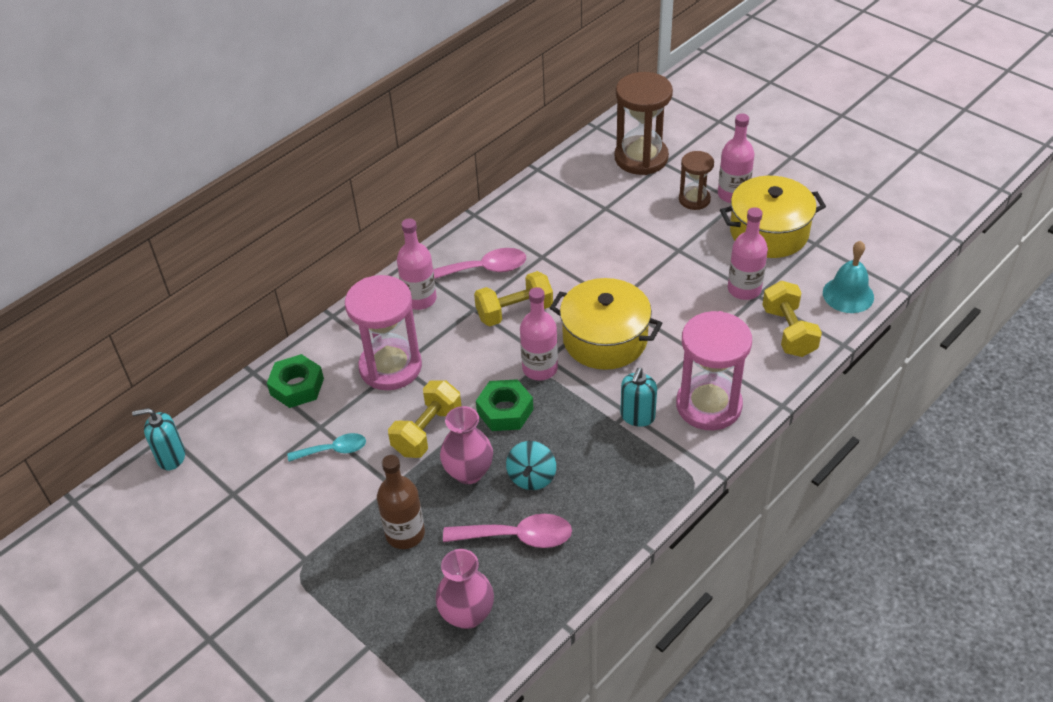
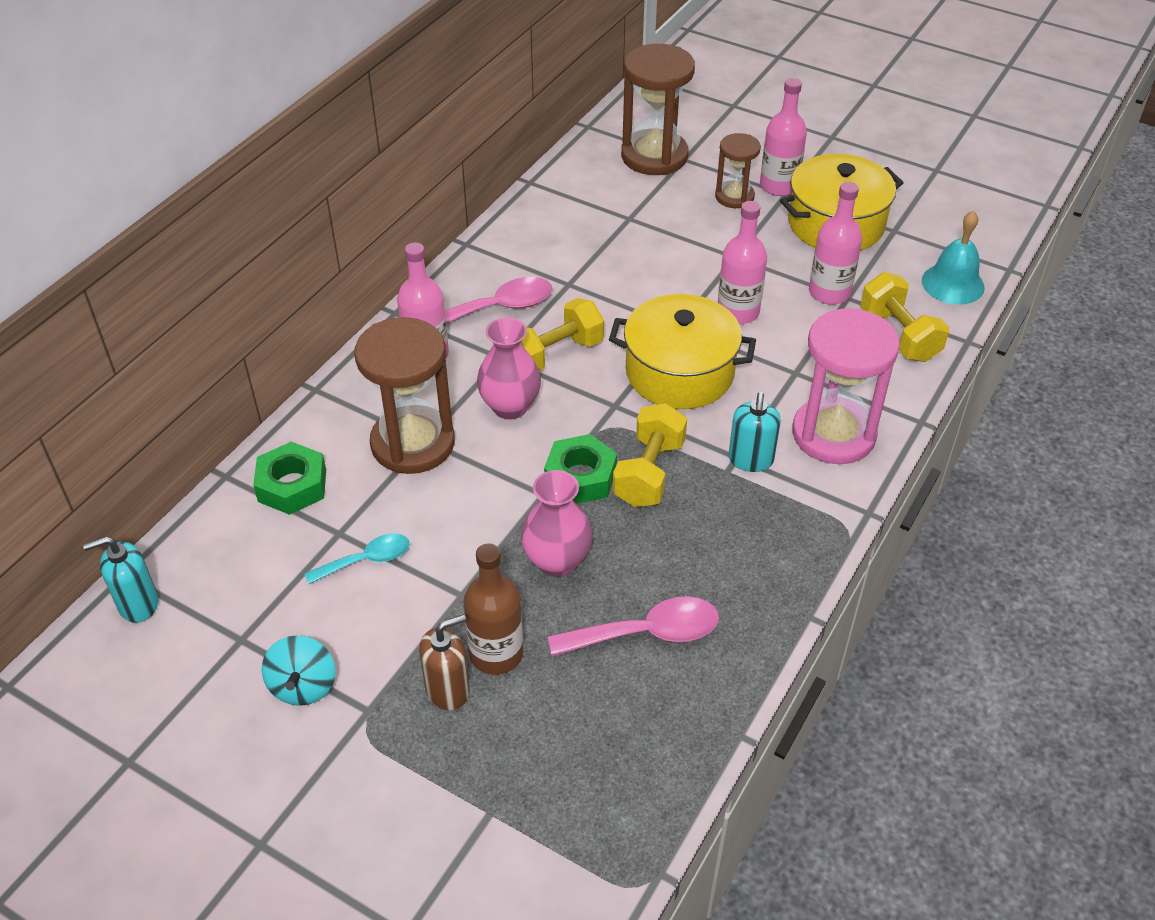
camera: 15 degrees left, 0 degrees up
pink hourglass [345,275,422,390] -> brown hourglass [354,317,455,474]
yellow dumbbell [388,380,461,458] -> yellow dumbbell moved to [613,403,687,507]
pink vase [435,549,494,629] -> pink vase moved to [477,317,541,419]
turquoise spinning top [506,441,556,490] -> turquoise spinning top moved to [262,635,336,706]
pink bottle [520,287,558,381] -> pink bottle moved to [718,201,767,324]
none -> brown soap dispenser [419,614,470,710]

